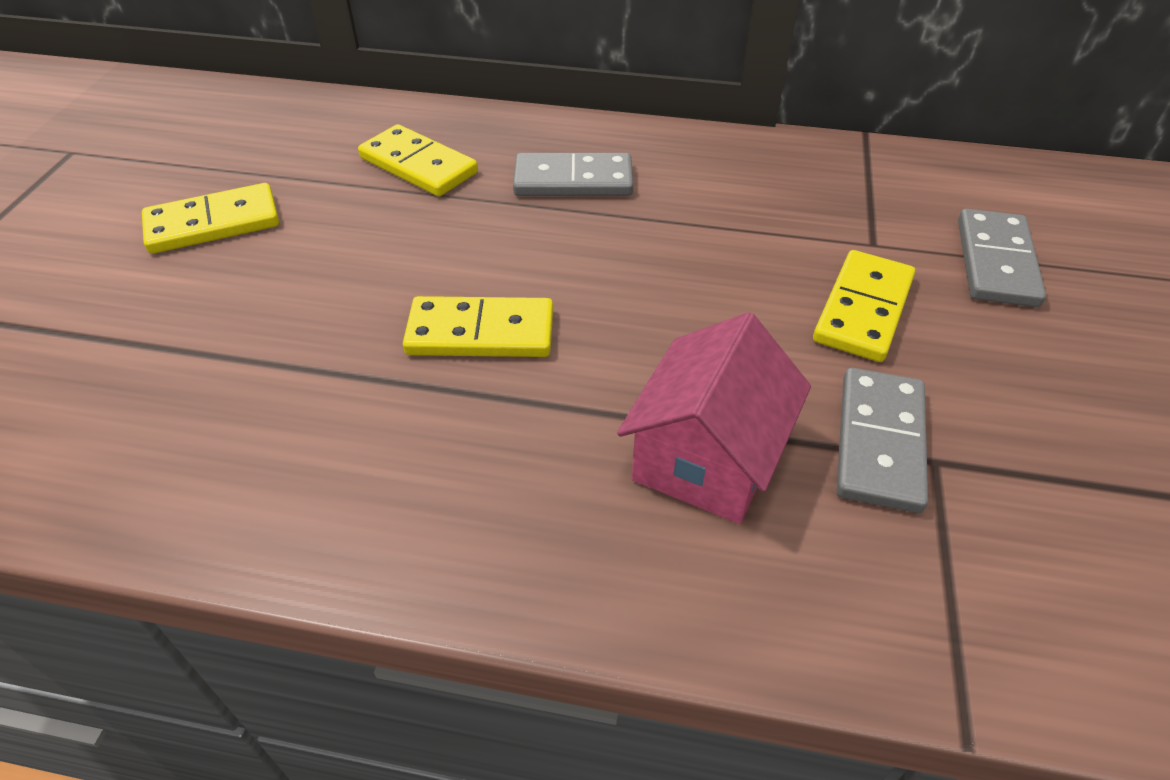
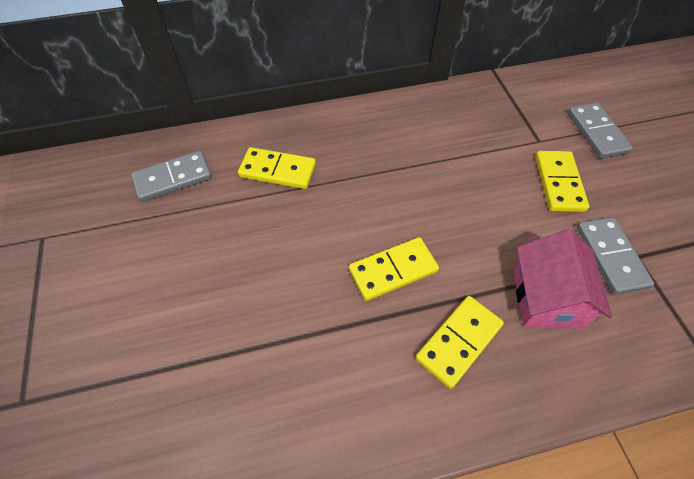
camera: 25 degrees left, 10 degrees up
yellow domino [142,183,279,254] -> yellow domino moved to [416,296,504,389]
grey domino [513,153,633,196] -> grey domino moved to [131,151,212,202]

